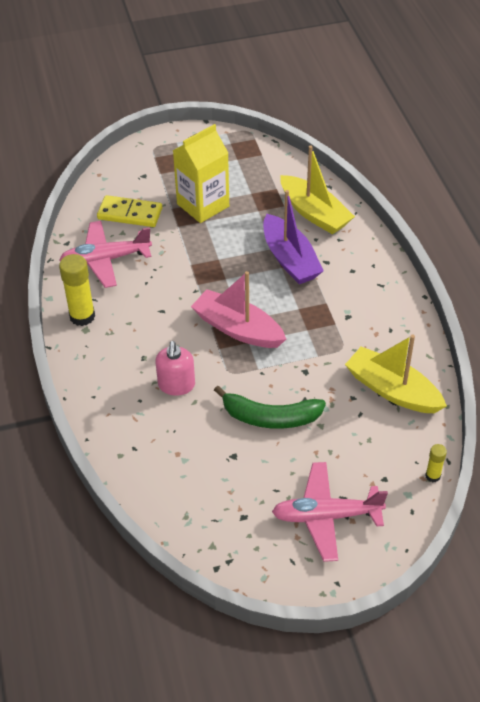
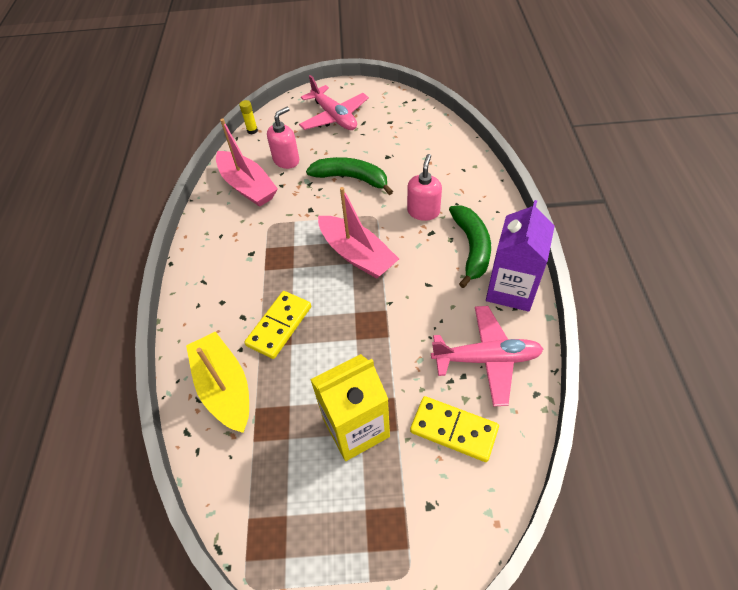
camera: 165 degrees left, 5 degrees up
yellow glue stick [59,254,95,326] -> purple carton [486,200,555,312]
purple boat [263,190,324,284] -> yellow domino [245,291,311,359]
pink plane [272,462,388,562] -> pink plane turned 45 degrees clockwise [299,75,369,130]
yellow boat [345,335,447,413] -> pink boat [216,119,278,207]
none -> pink soap dispenser [267,107,299,169]
none -> green banana [449,205,491,288]

